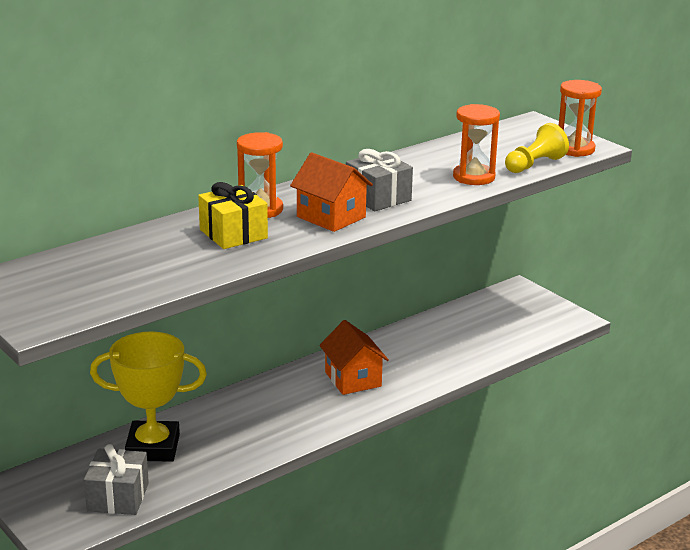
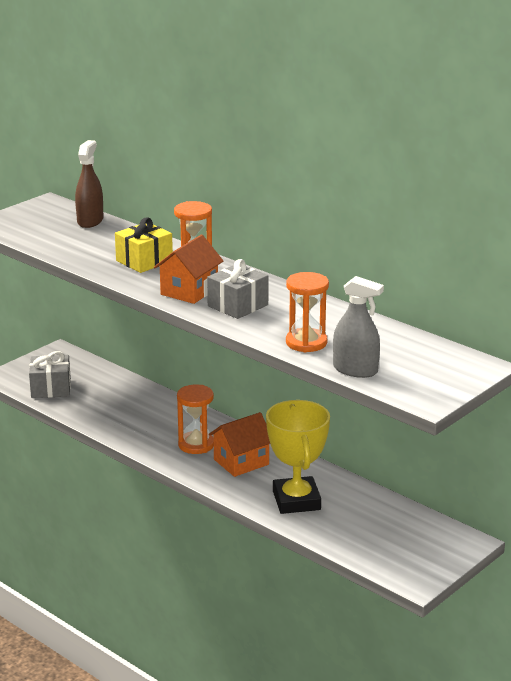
camera: 80 degrees right, 0 degrees up
yellow trophy [90,332,207,462] -> yellow trophy moved to [266,400,330,514]
yellow pawn [505,123,569,173] -> grey spray bottle [333,276,384,378]
orange hourglass [559,80,602,157] -> orange hourglass moved to [177,385,214,454]
none -> brown spray bottle [75,140,103,228]

